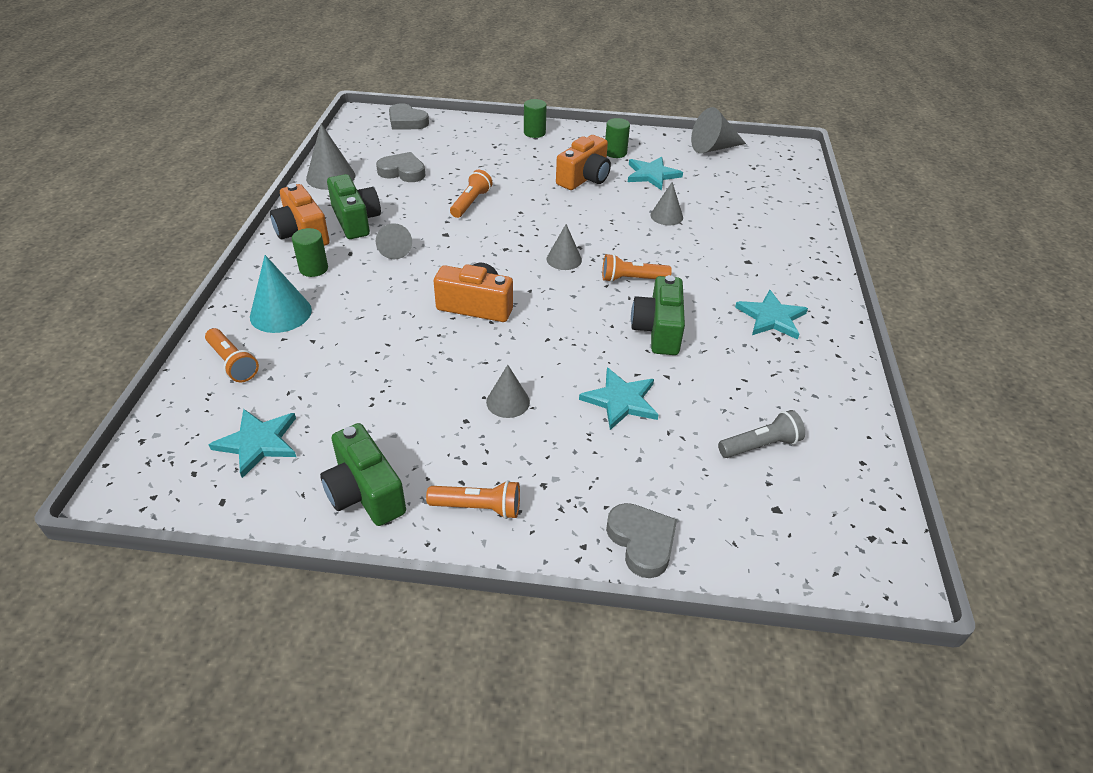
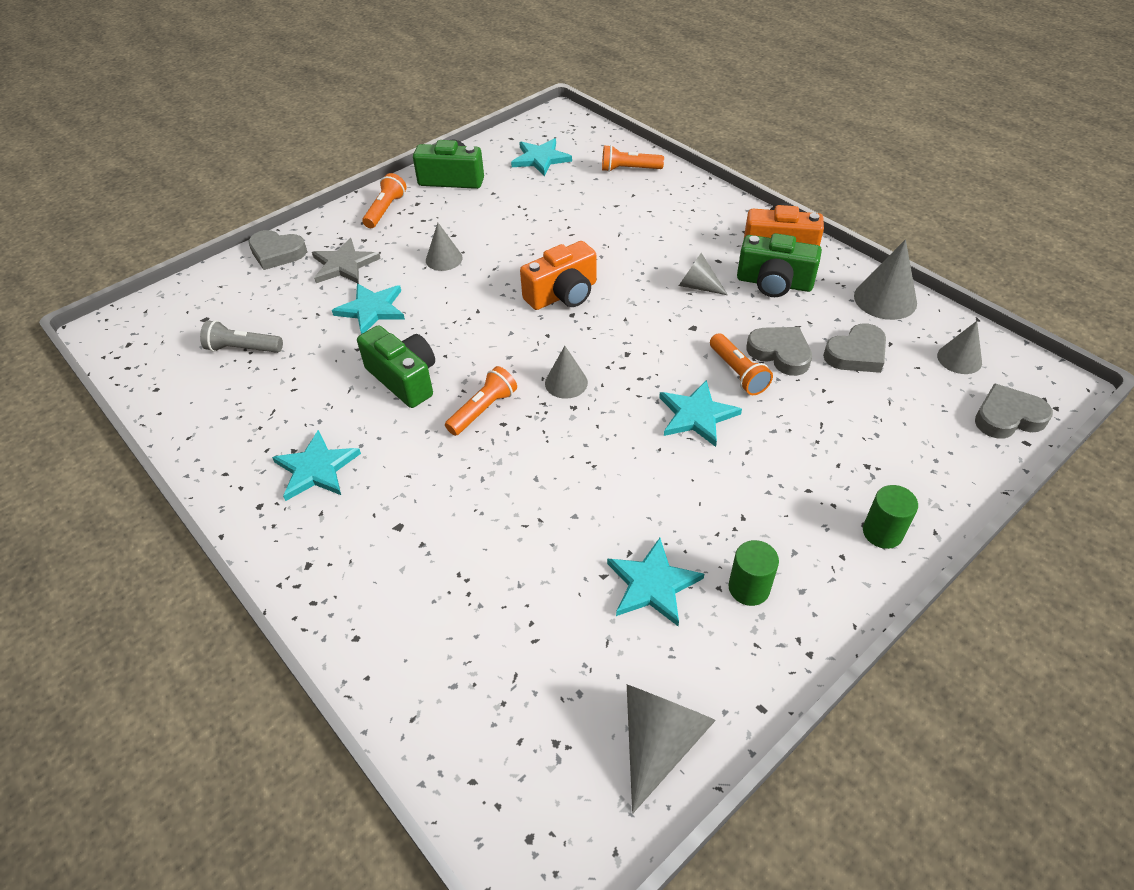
camera: 135 degrees right, 5 degrees up
turquoise cone [250,255,312,333] -> none
green cylinder [292,228,328,277] -> none
orange flashlight [426,480,520,519] -> orange flashlight turned 150 degrees clockwise [362,173,407,228]
orange camera [556,135,611,190] -> none
grey cone [650,182,683,225] -> grey cone moved to [937,321,982,374]
grey flashlight [718,410,805,458] -> grey flashlight turned 75 degrees clockwise [200,320,283,353]
none -> grey star [312,238,381,284]
none -> turquoise star [659,380,742,447]
none -> grey heart [747,327,812,376]

